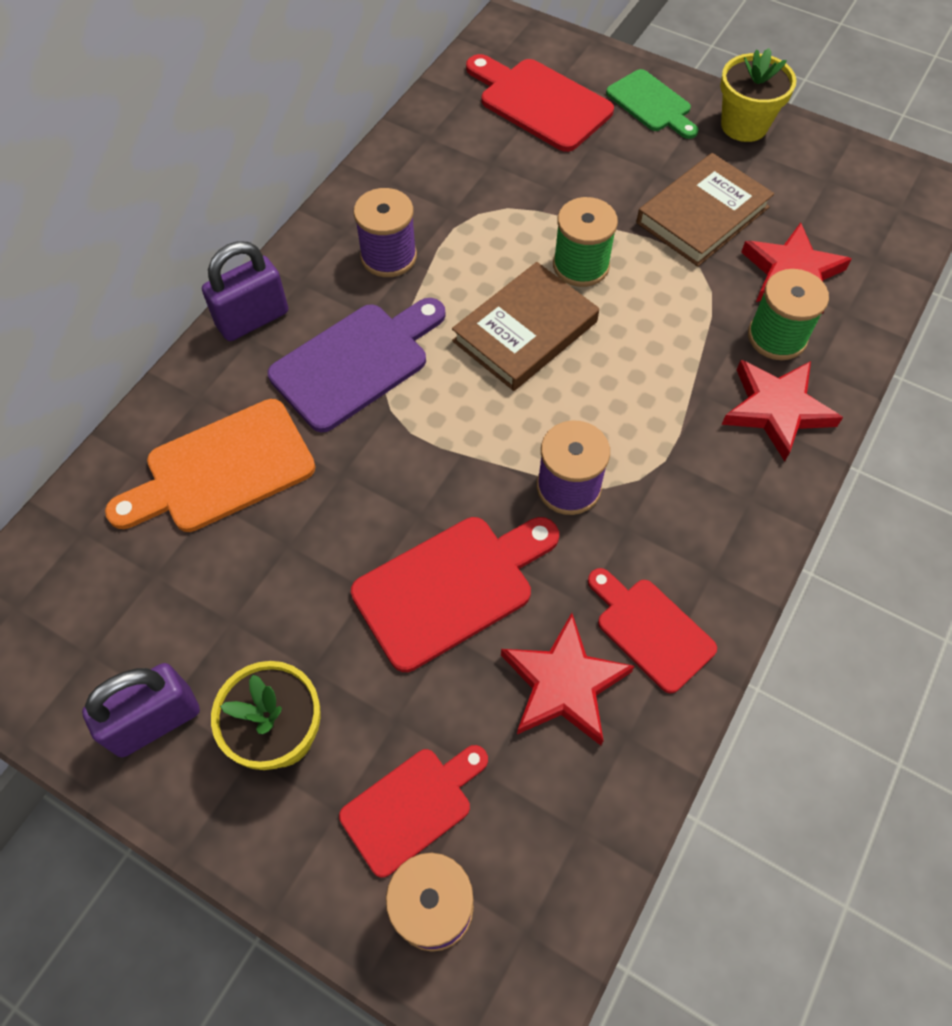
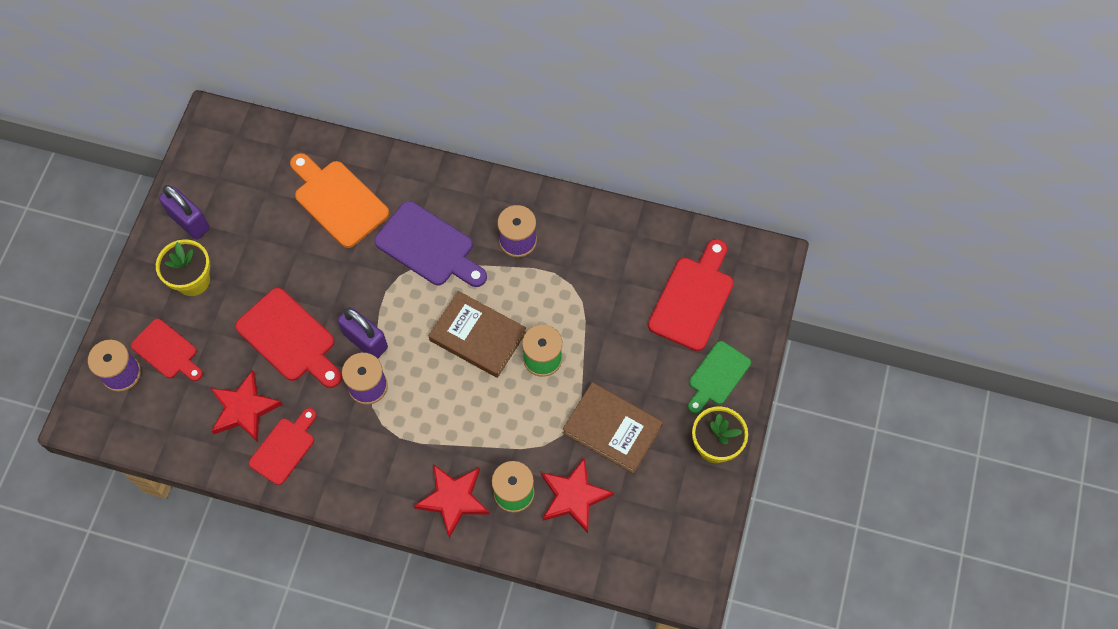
camera: 75 degrees right, 5 degrees up
purple padlock [202,241,288,341] -> purple padlock moved to [338,307,388,359]

